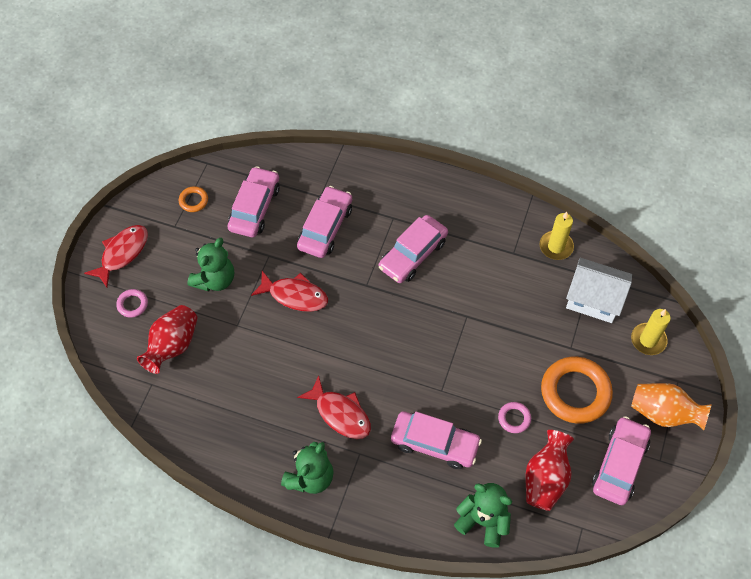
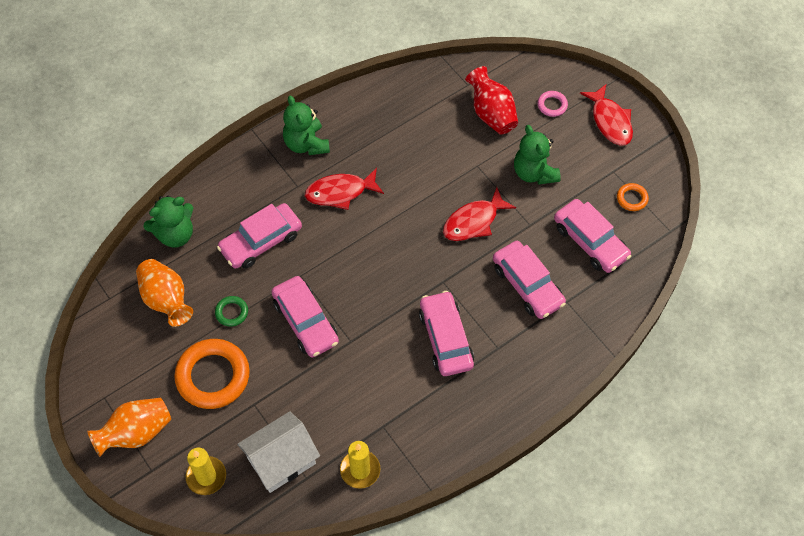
camera: 125 degrees right, 0 degrees up
pink ring [498,402,531,433] -> green ring [215,296,248,327]
red vase [526,430,574,511] -> orange vase [136,259,193,327]
pink car [592,416,651,505] -> pink car moved to [271,276,339,358]

